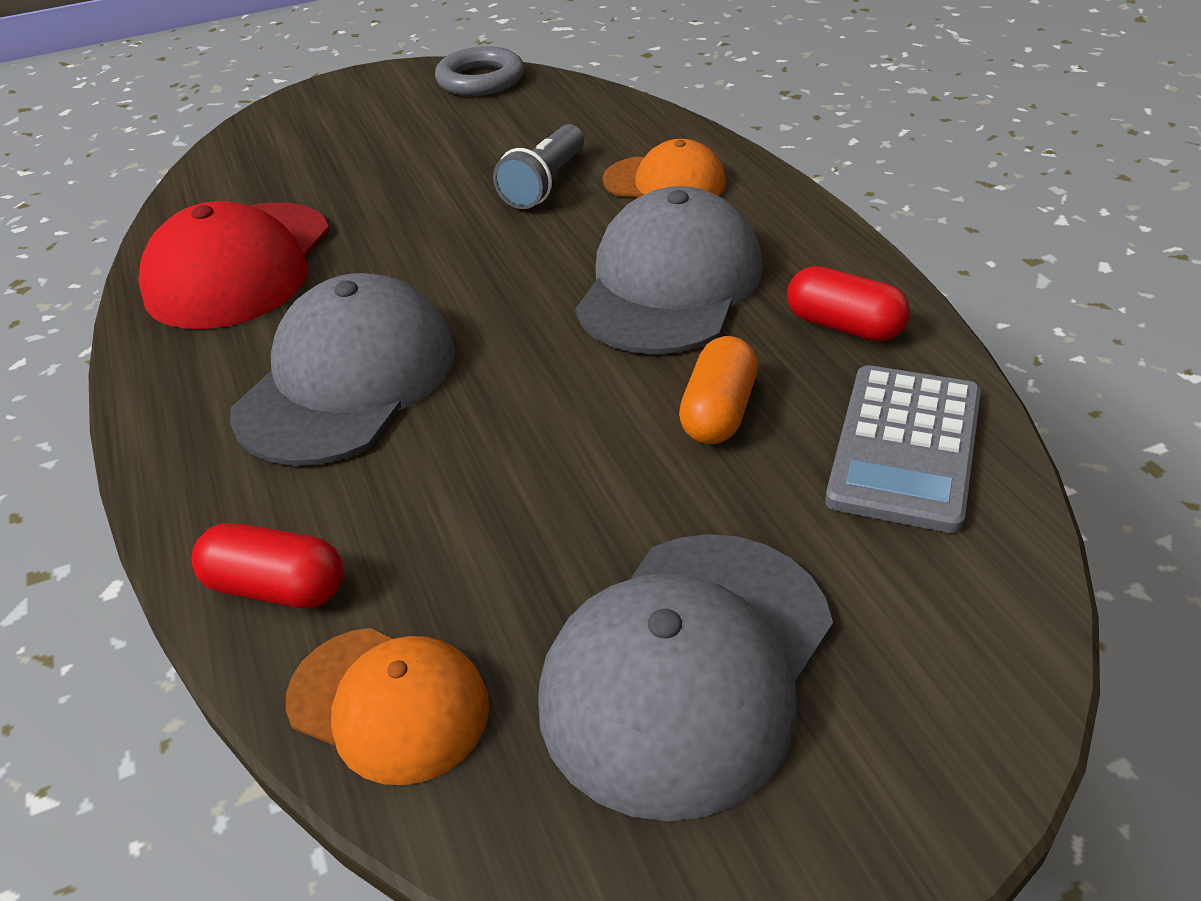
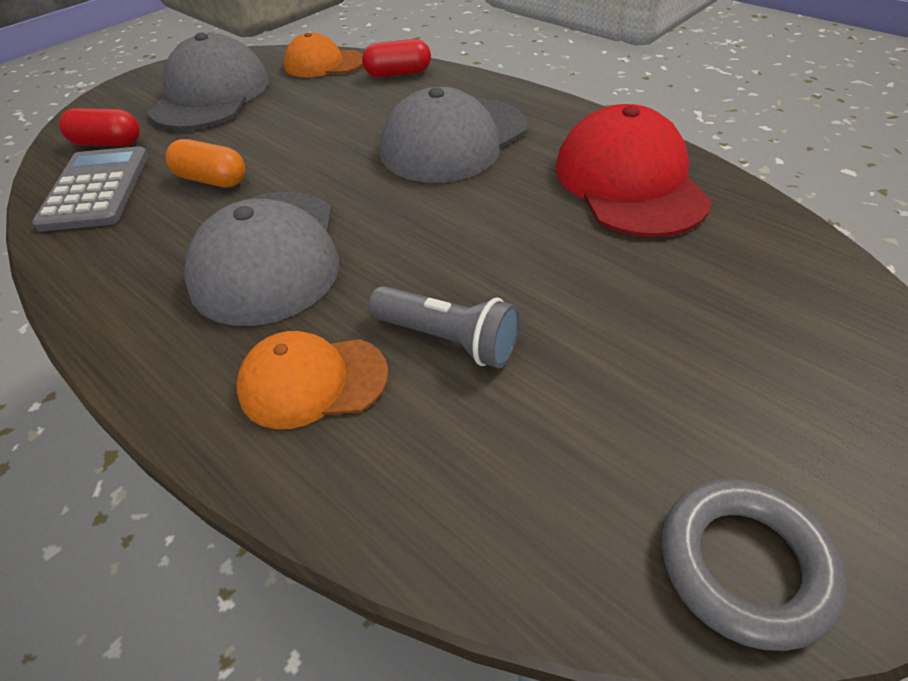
camera: 155 degrees right, 5 degrees up
grey cap [230,273,456,466] -> grey cap turned 45 degrees clockwise [380,87,527,183]
grey flashlight [493,124,584,209] -> grey flashlight turned 120 degrees clockwise [369,286,521,368]
orange capsule [679,336,758,444] -> orange capsule turned 60 degrees counterclockwise [166,139,245,188]
red capsule [787,266,910,341] -> red capsule moved to [59,108,140,147]

